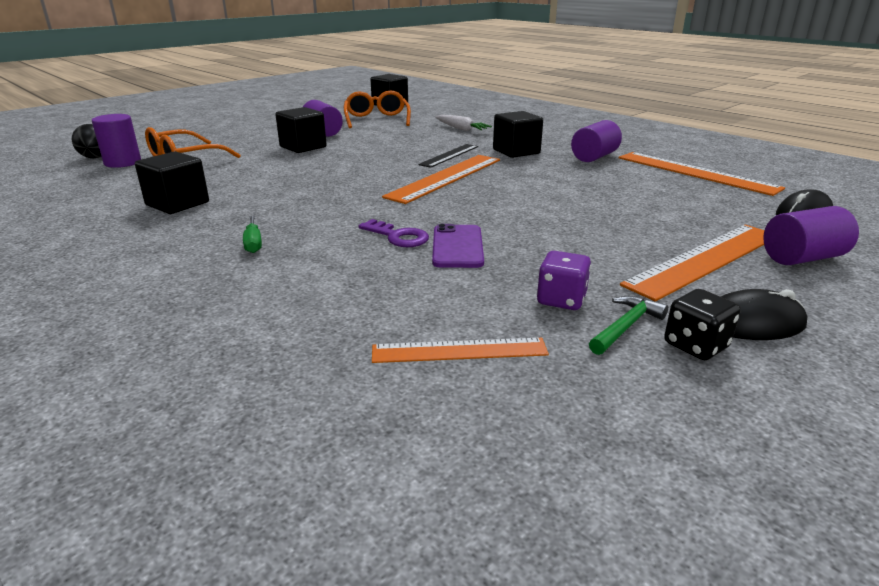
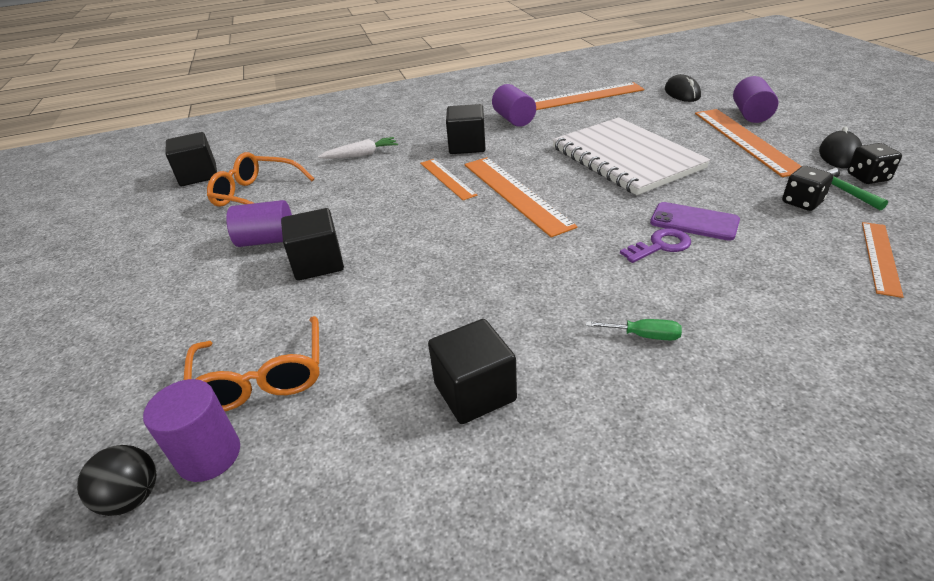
camera: 60 degrees left, 10 degrees up
black ruler [418,144,478,168] -> orange ruler [420,159,478,200]
purple dice [537,251,591,310] -> black dice [782,166,833,211]
none -> white notebook [552,117,710,195]

